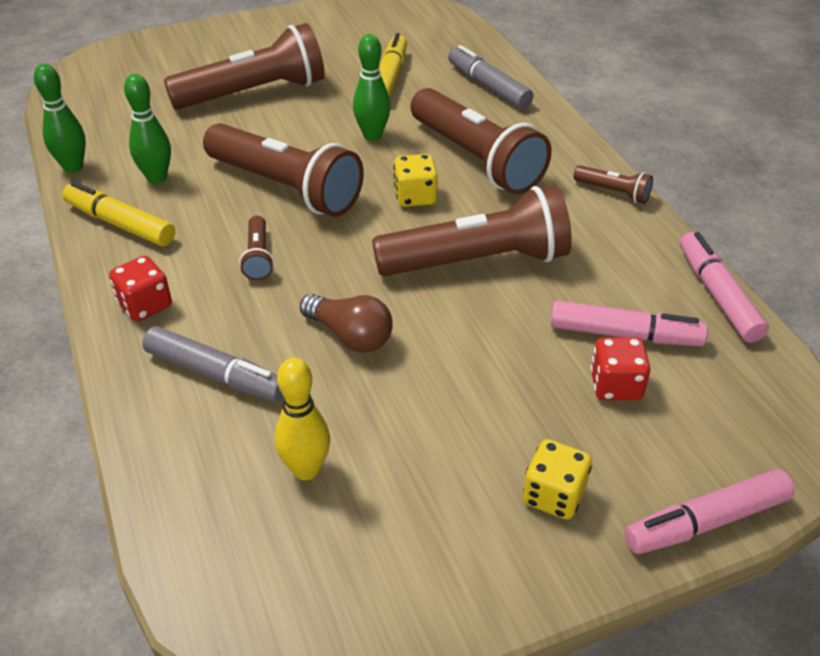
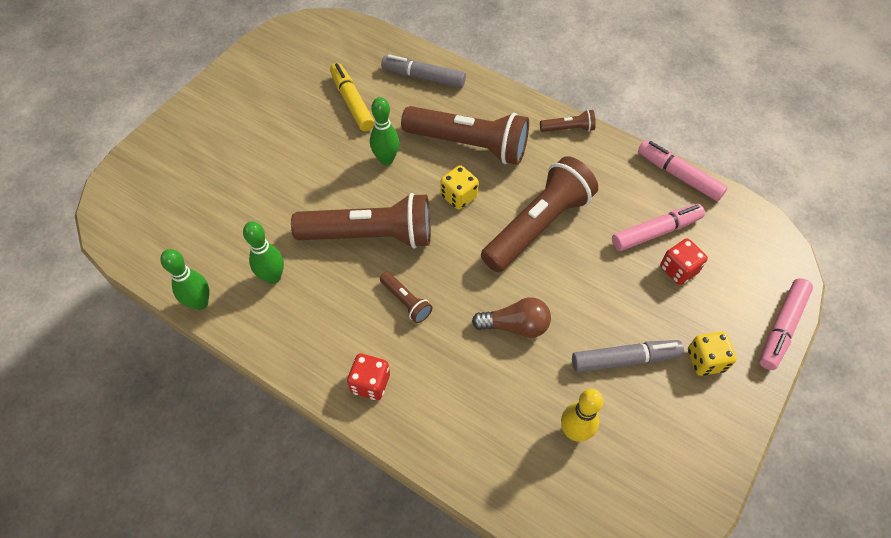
camera: 35 degrees left, 15 degrees up
yellow marker [62,181,175,246] -> none
grey marker [142,326,283,402] -> grey marker moved to [572,340,684,373]
brown flashlight [164,23,325,109] -> none

